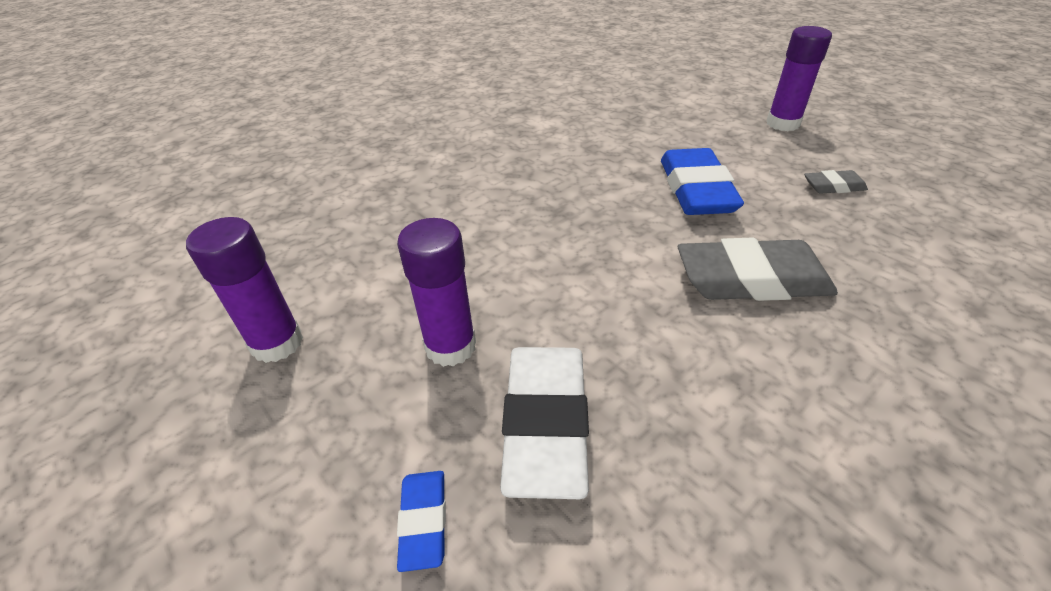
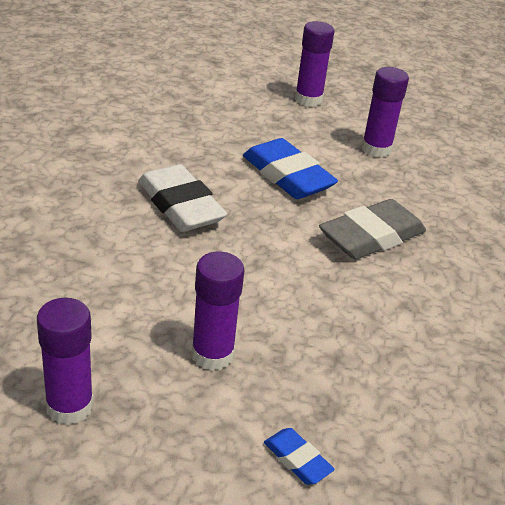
camera: 40 degrees left, 5 degrees down
white eraser [500,347,589,499] -> white eraser moved to [138,164,227,232]
grey eraser [804,170,868,194] -> purple glue stick [361,67,409,158]

